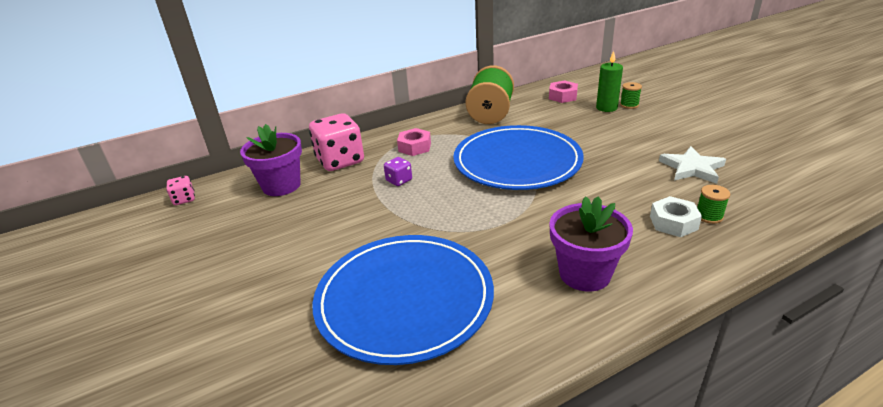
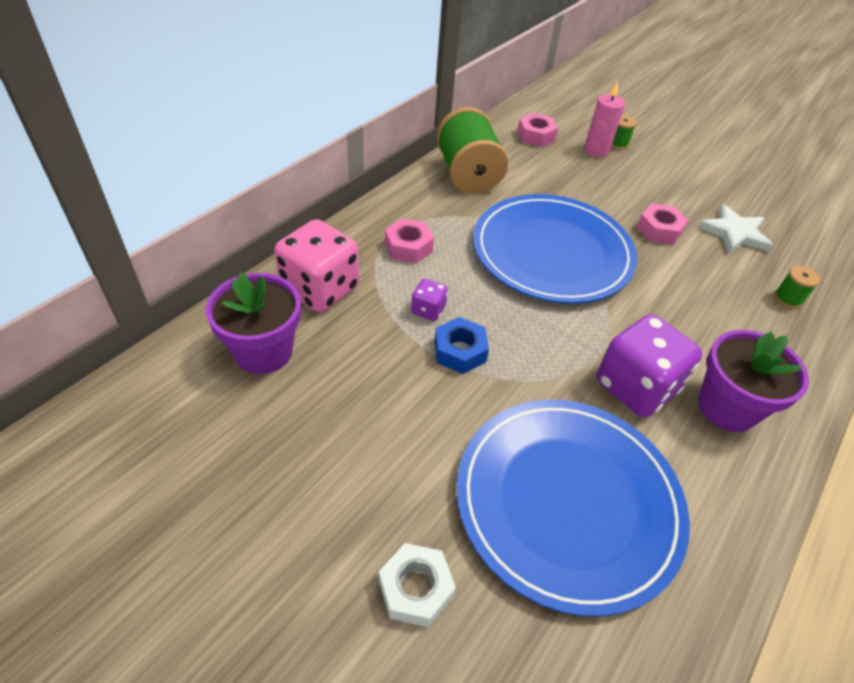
camera: 30 degrees left, 15 degrees up
pink dice [166,176,195,205] -> none
green candle [596,51,623,112] -> pink candle [584,82,625,157]
white nut [650,196,702,237] -> white nut moved to [379,543,456,627]
none -> blue nut [435,317,489,374]
none -> purple dice [596,314,703,418]
none -> pink nut [637,204,689,244]

